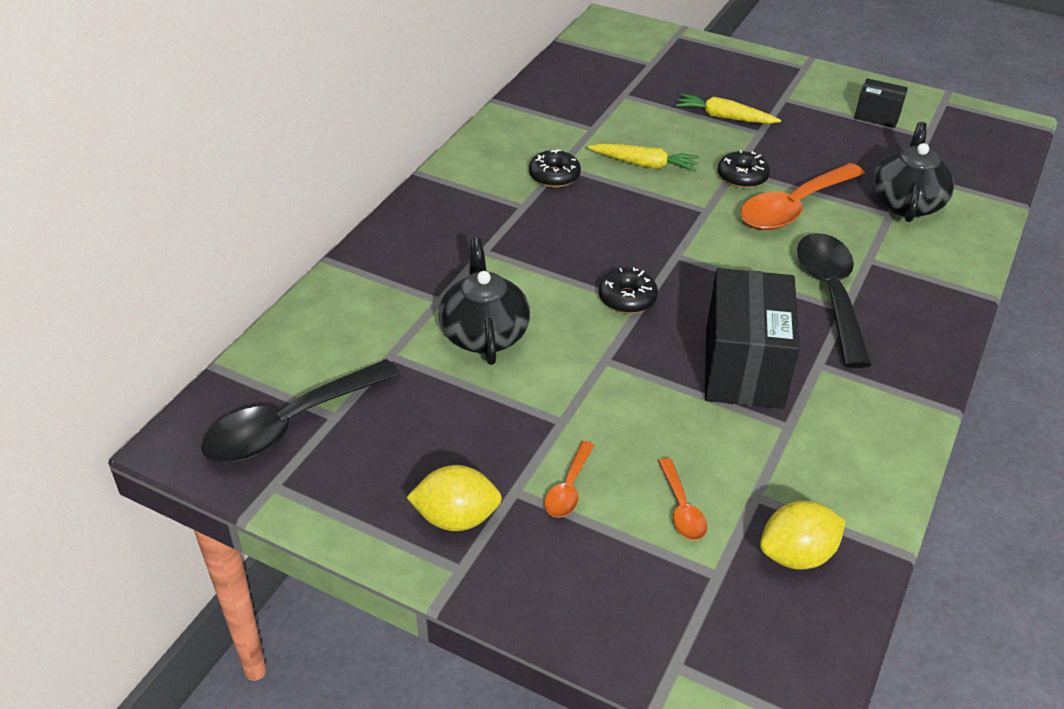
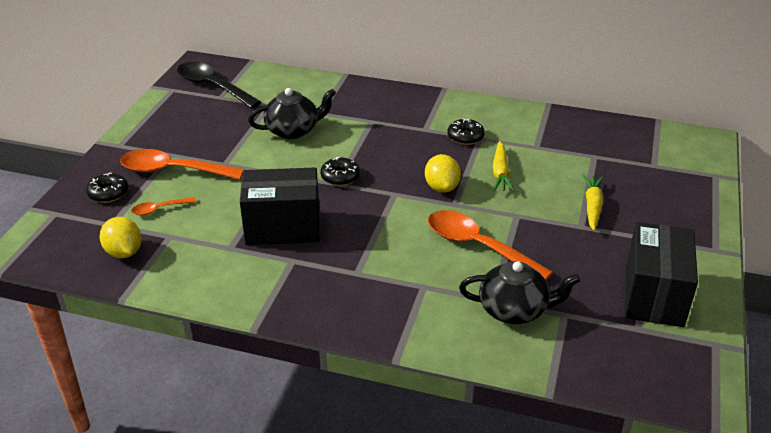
camera: 80 degrees right, 5 degrees down
yellow lemon [406,465,502,531] -> yellow lemon moved to [425,154,461,192]
orange spoon [544,441,595,518] -> orange spoon [120,149,244,180], size x2.09
black donut [718,150,770,188] -> black donut moved to [86,173,128,203]
black spoon [797,233,871,368] -> none
black box [854,78,908,128] -> black box [625,222,698,327], size x2.01

